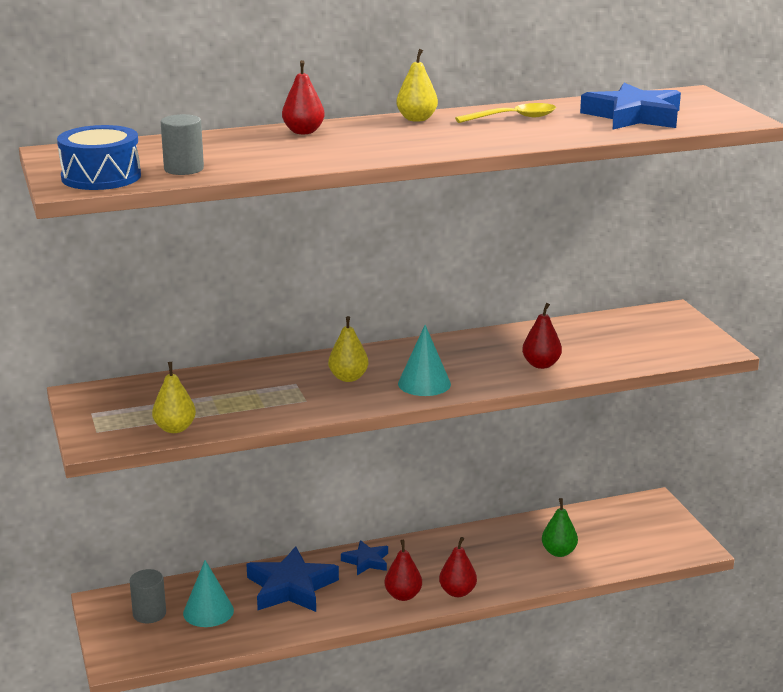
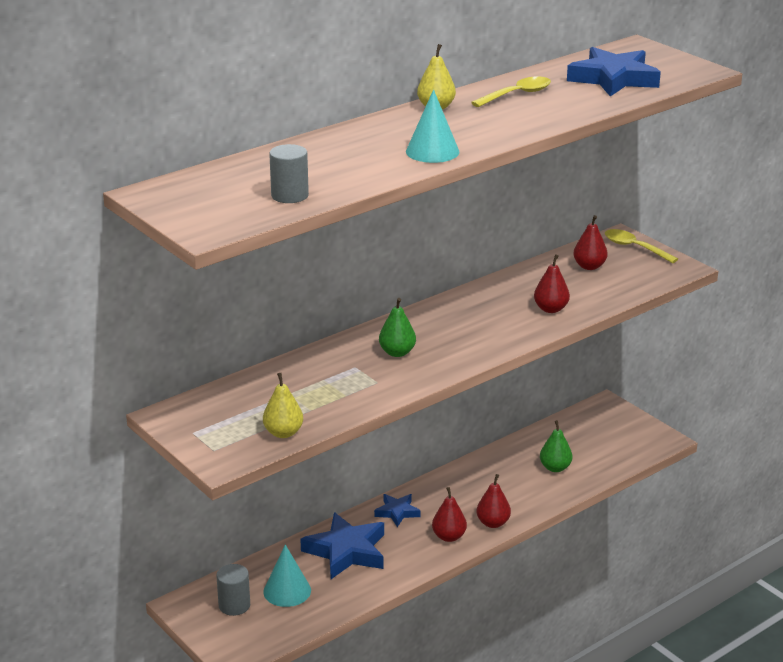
camera: 20 degrees left, 5 degrees up
blue drum [57,125,141,190] -> none
red pear [282,60,325,134] -> red pear moved to [574,215,608,270]
yellow pear [328,316,368,382] -> green pear [379,298,416,357]
turquoise cone [398,325,451,396] -> turquoise cone moved to [406,89,459,163]
none -> yellow spoon [605,229,678,263]

